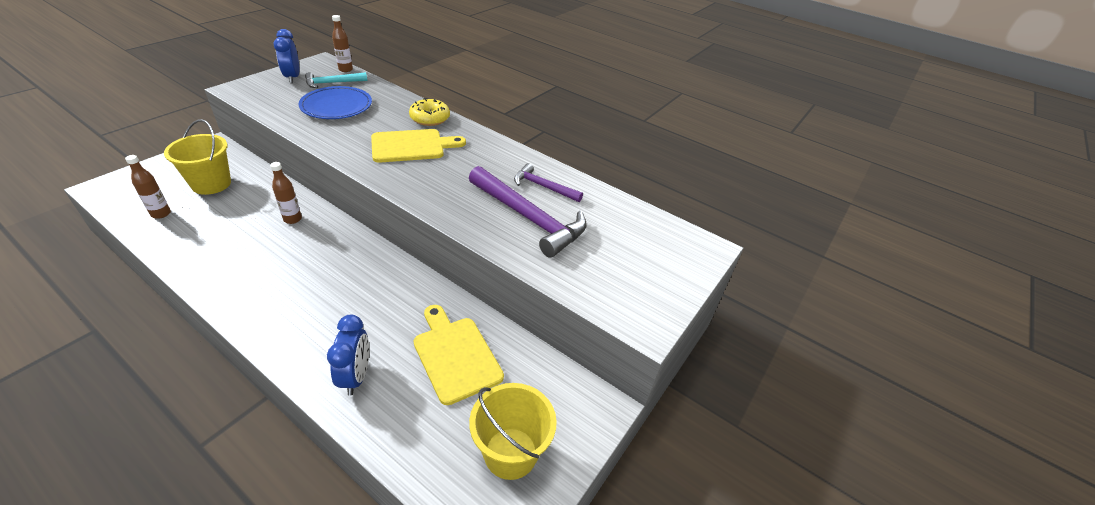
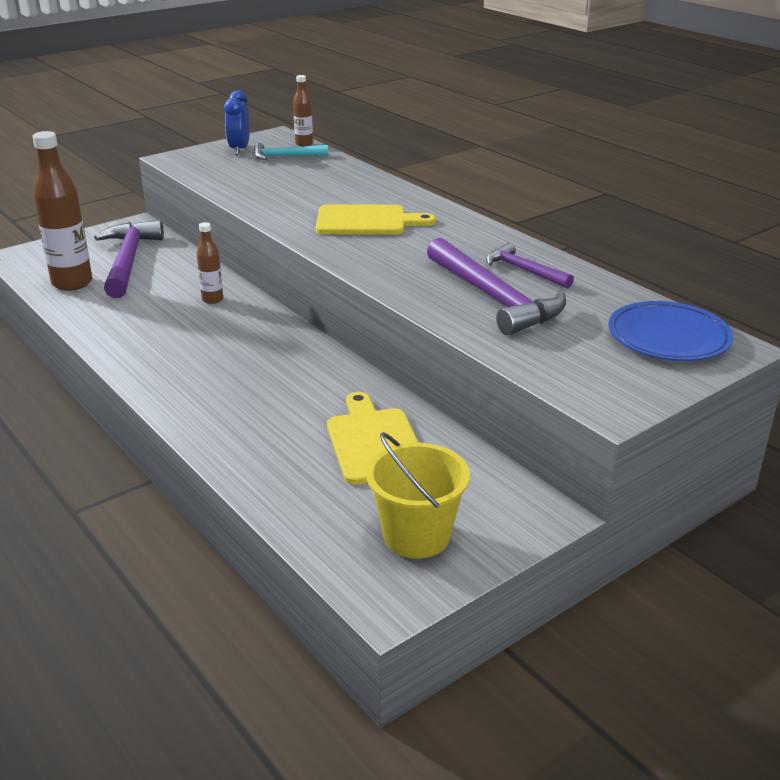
camera: 20 degrees right, 10 degrees down
brown bottle [125,155,171,219] -> brown bottle [32,131,93,291], size x1.94
yellow bucket [164,119,231,195] -> purple hammer [94,220,164,298]
blue plate [299,86,372,119] -> blue plate moved to [608,301,733,361]
blue clock [327,315,369,396] -> none
yellow donut [409,98,450,126] -> none

